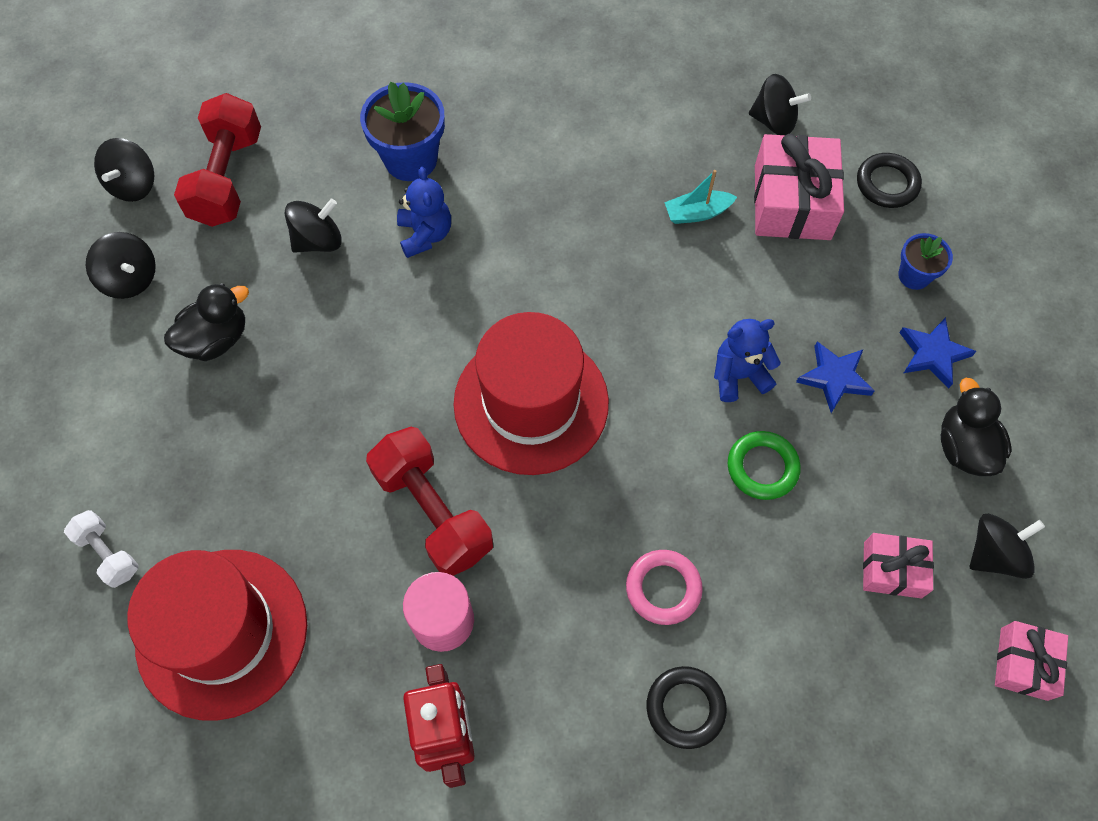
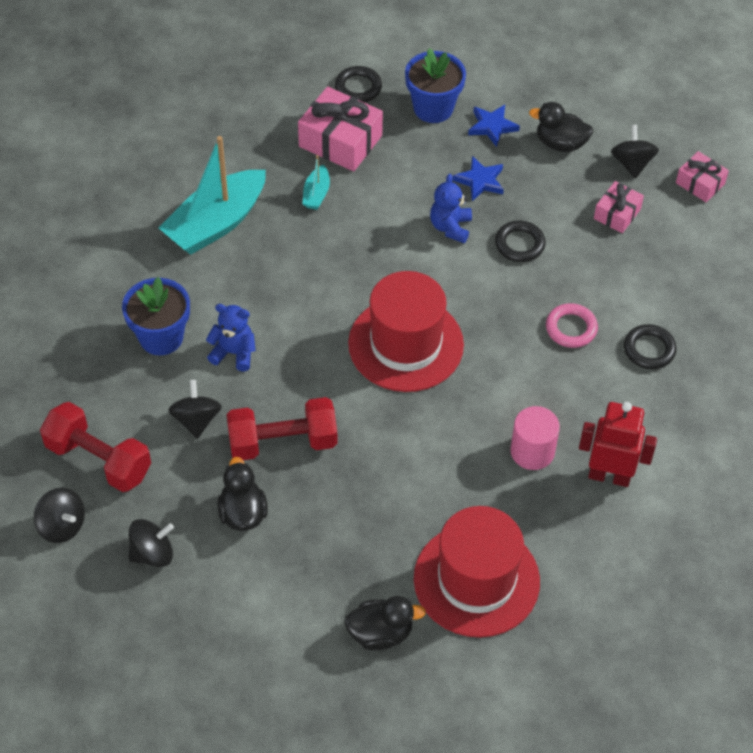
camera: 65 degrees left, 10 degrees down
white dumbbell [64,510,139,588] -> black duck [344,596,426,650]
red dumbbell [366,427,493,576] -> red dumbbell moved to [226,397,337,460]
green ring [728,431,801,500] -> black ring [495,221,546,262]
black spinning top [749,74,811,135] -> none
blue flower pot [898,233,953,290] -> blue flower pot [405,48,466,123], size x1.75
none -> turquoise boat [159,136,266,255]

